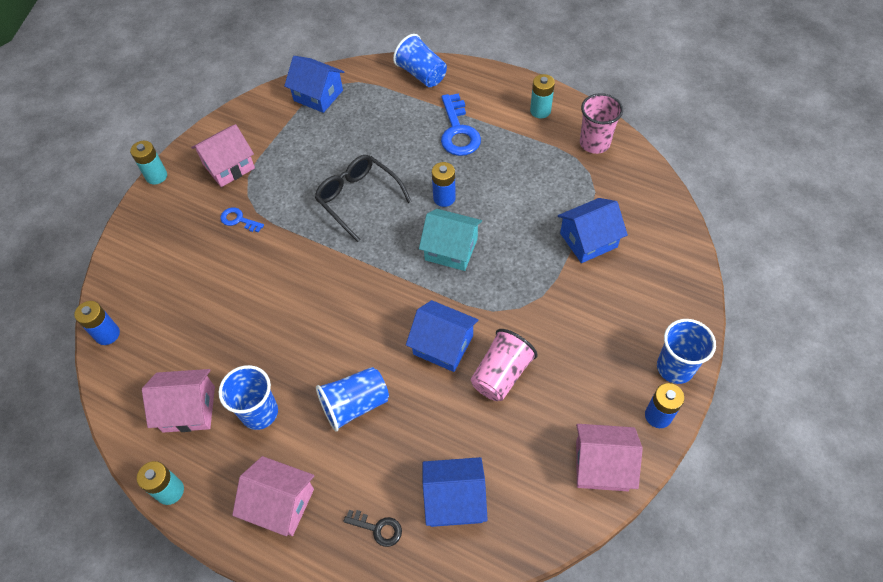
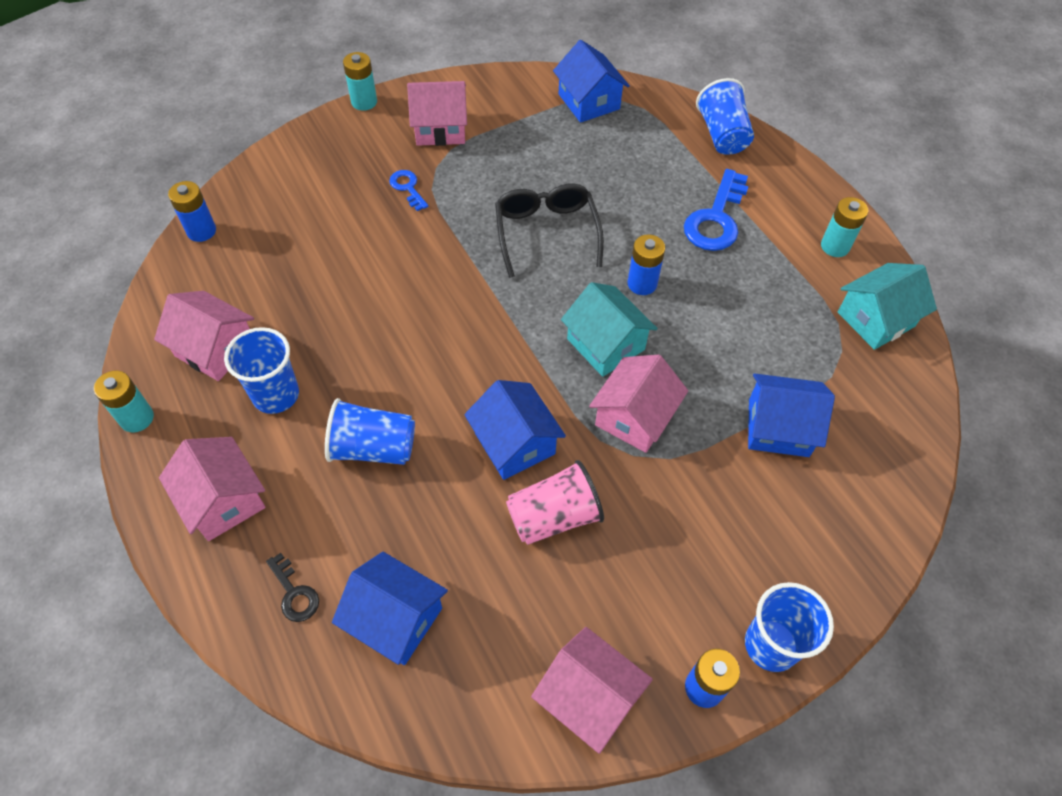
camera: 30 degrees right, 0 degrees up
pink cup [580,93,623,154] -> turquoise house [838,263,937,350]
none -> pink house [589,355,688,453]

